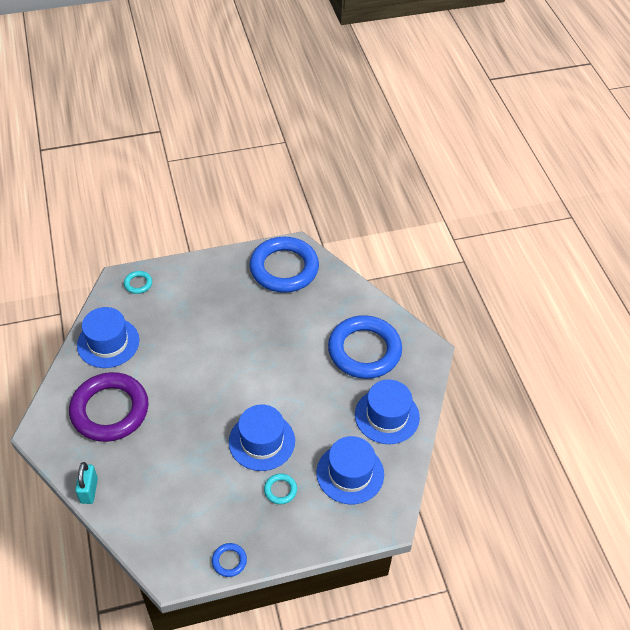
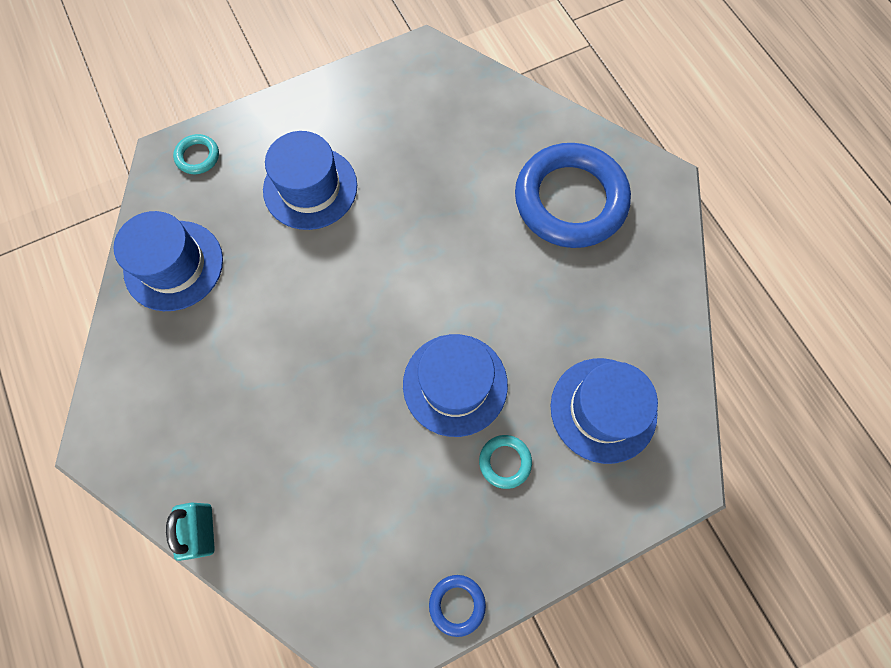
camera: 10 degrees left, 20 degrees up
purple ring [69,372,149,442] -> none
blue ring [250,237,319,293] -> none
blue hat [355,380,420,444] -> blue hat moved to [263,131,357,230]

